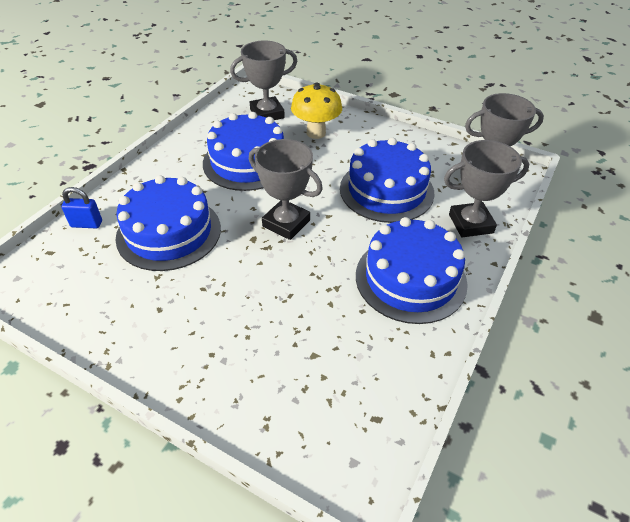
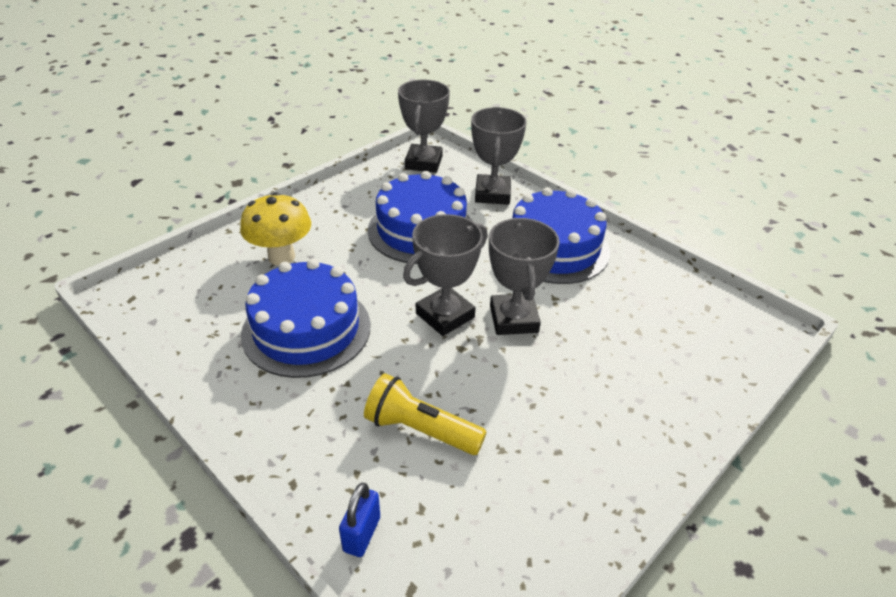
camera: 75 degrees left, 5 degrees down
blue cake [115,175,221,271] -> yellow flashlight [364,373,487,455]
grey trophy [230,41,298,120] -> grey trophy moved to [489,218,560,335]

